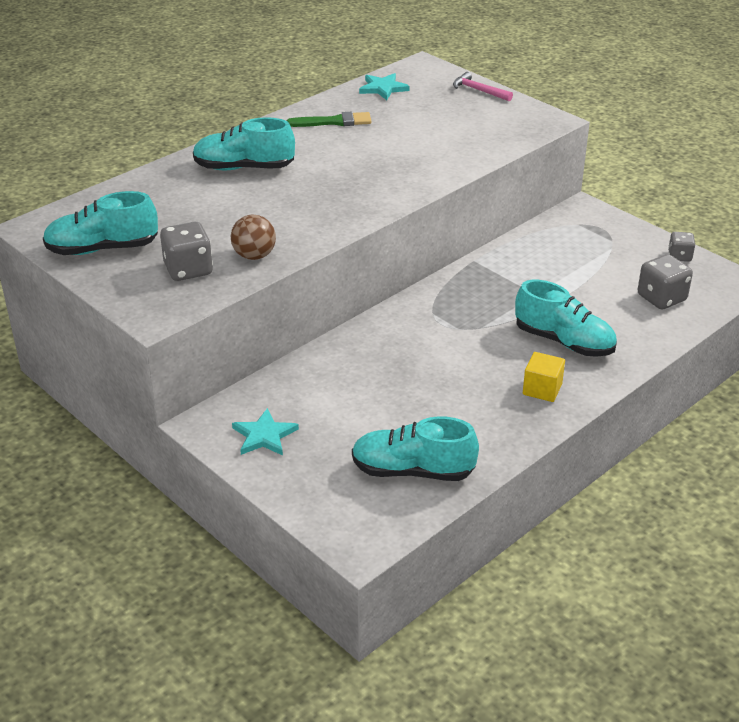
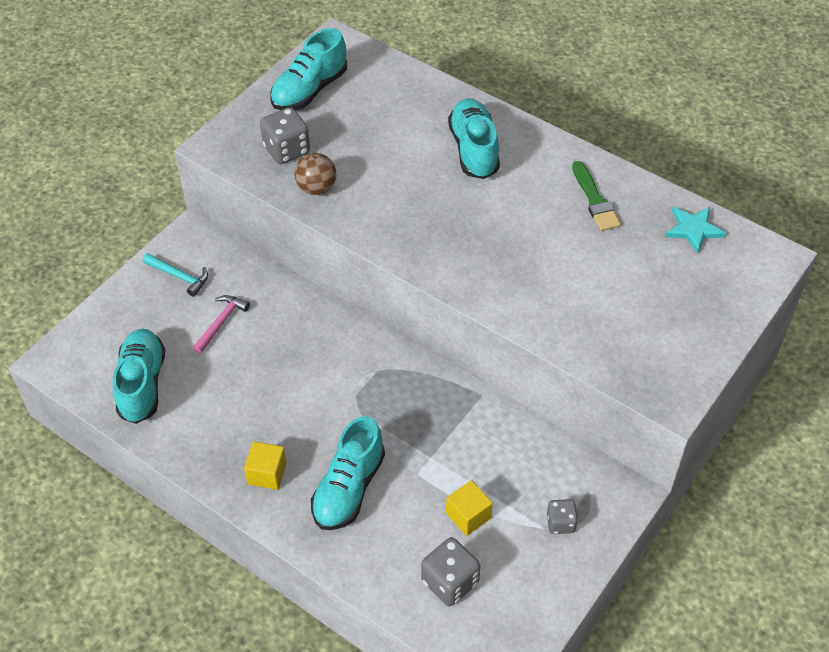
camera: 80 degrees right, 15 degrees up
turquoise shoe [43,191,158,255] -> turquoise shoe turned 120 degrees counterclockwise [270,28,347,110]
turquoise star [232,408,299,456] -> turquoise hammer [143,253,208,297]
pink hammer [453,72,513,101] -> pink hammer moved to [193,295,250,354]
grey dice [668,232,695,262] -> grey dice moved to [547,499,578,534]
none -> yellow cube [446,480,493,536]

